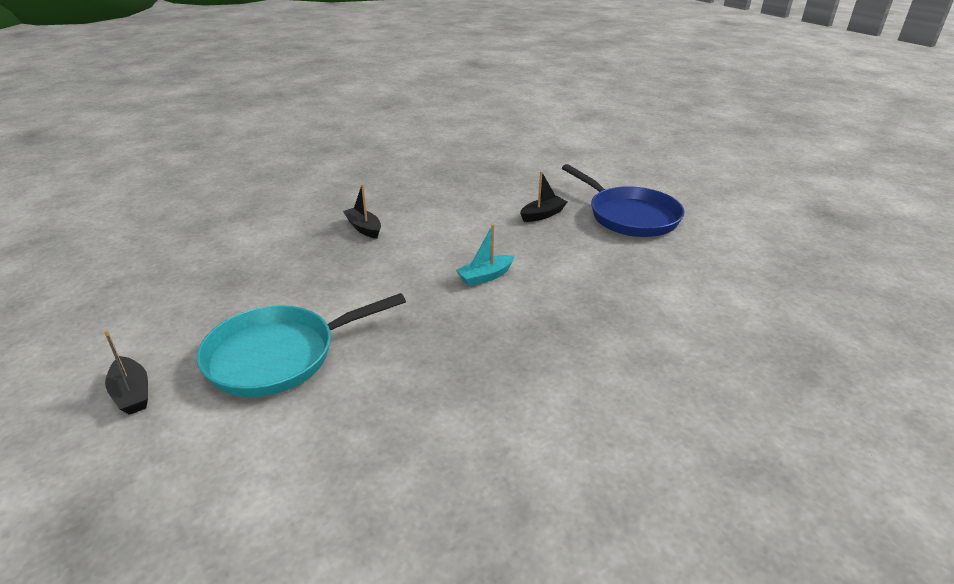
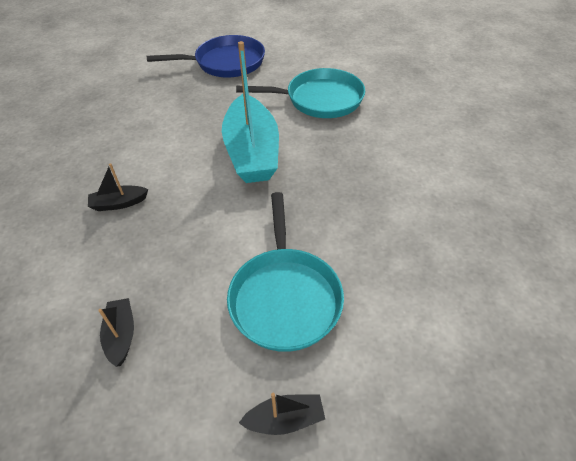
camera: 65 degrees left, 15 degrees up
turquoise boat [456,224,515,287] -> turquoise boat [222,41,279,183], size x2.33
black boat [520,171,568,222] -> black boat moved to [98,298,134,367]
none -> turquoise pan [236,68,365,118]

